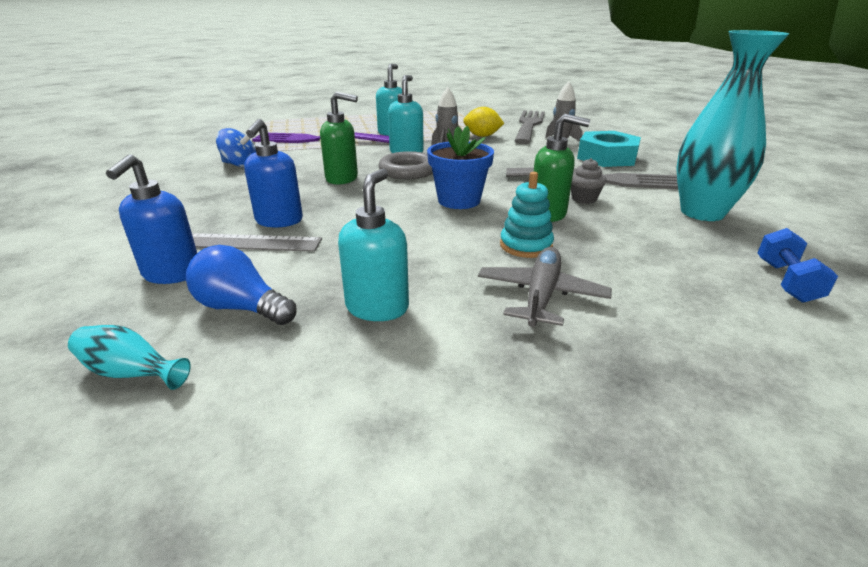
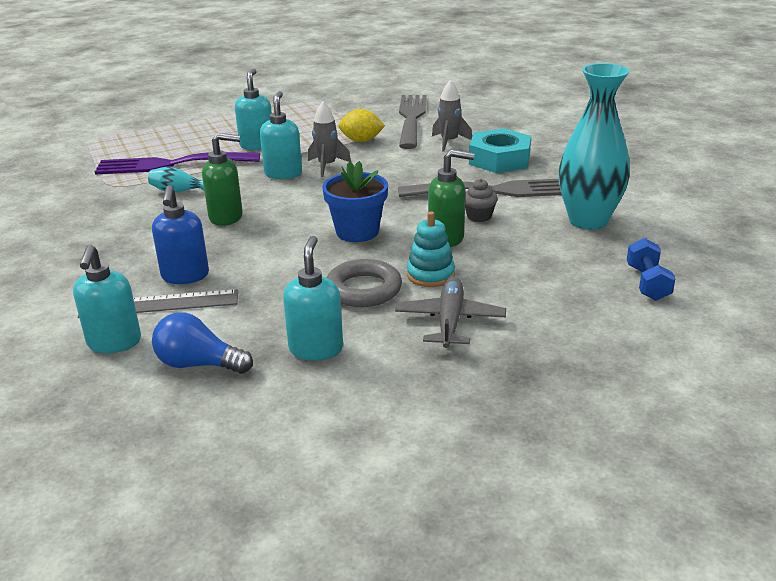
camera: 10 degrees left, 0 degrees up
turquoise vase [68,325,191,390] -> turquoise vase moved to [148,167,204,193]
blue soap dispenser [106,154,197,284] -> turquoise soap dispenser [73,244,141,353]
blue spinning top [216,128,256,167] -> none
grey ring [378,151,433,179] -> grey ring moved to [326,259,402,307]

